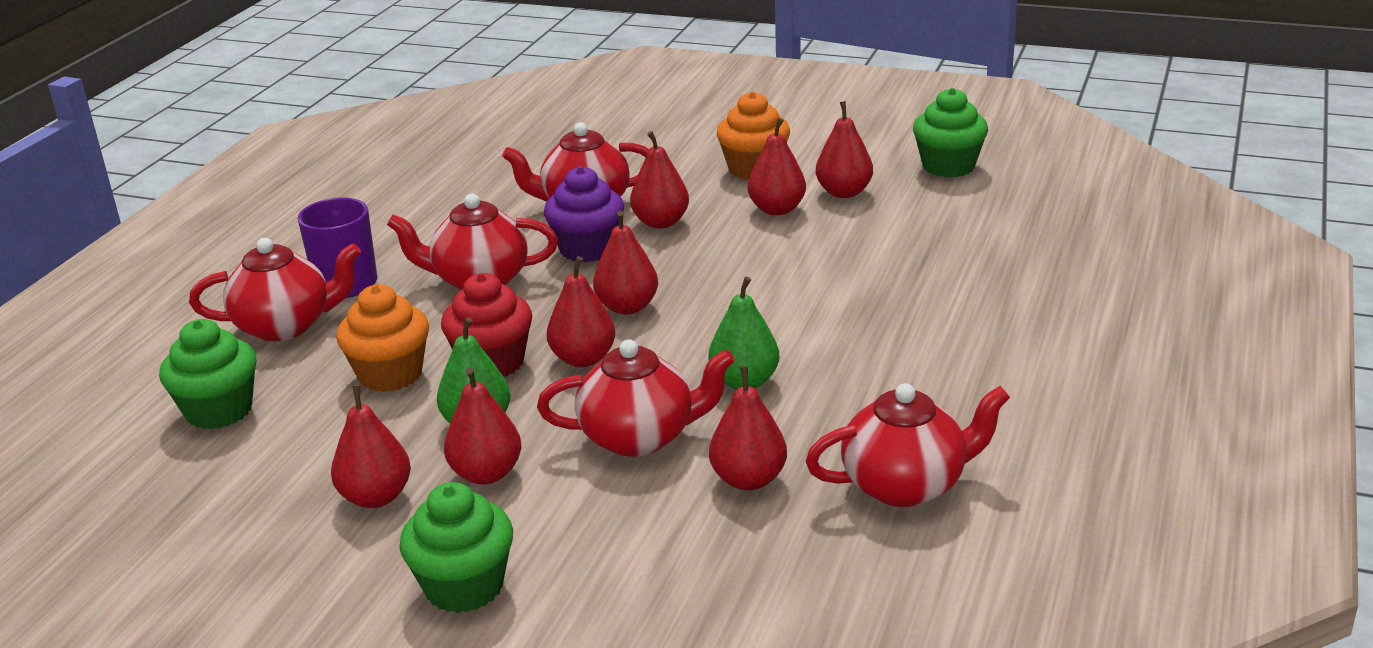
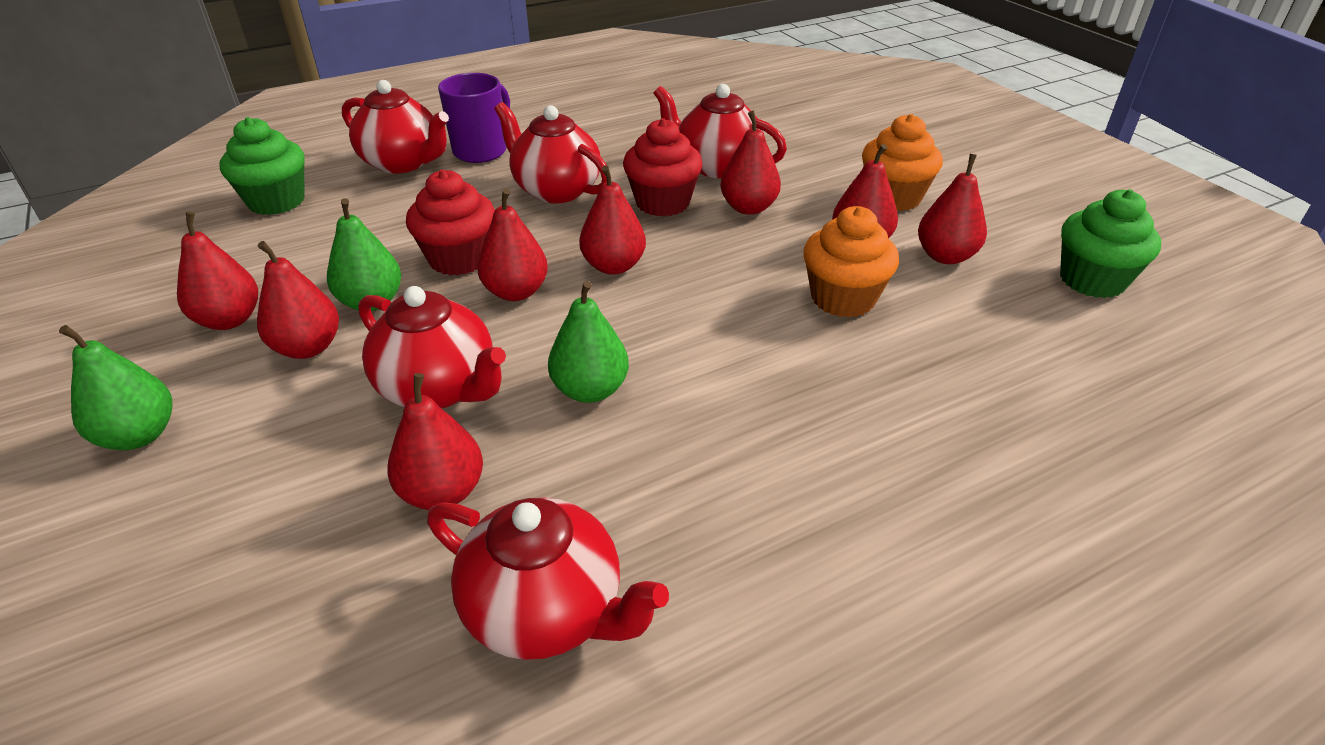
camera: 40 degrees right, 10 degrees up
orange cupcake [336,284,429,392] -> orange cupcake moved to [803,206,899,318]
green cupcake [399,482,513,613] -> green pear [59,325,172,450]
purple cupcake [544,166,624,262] -> red cupcake [623,118,703,217]

